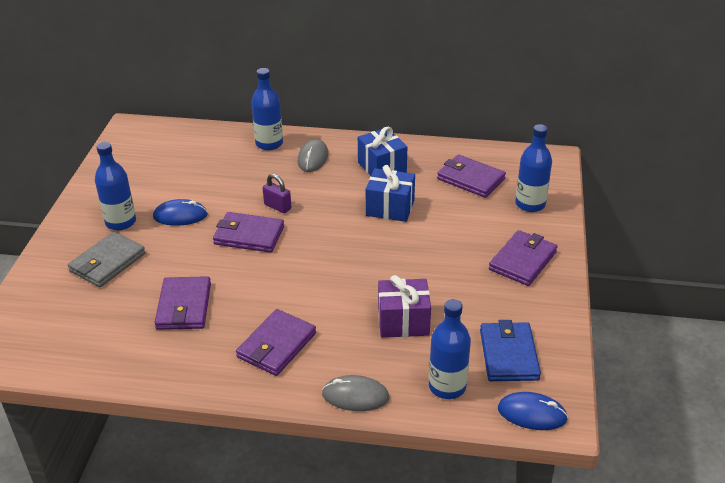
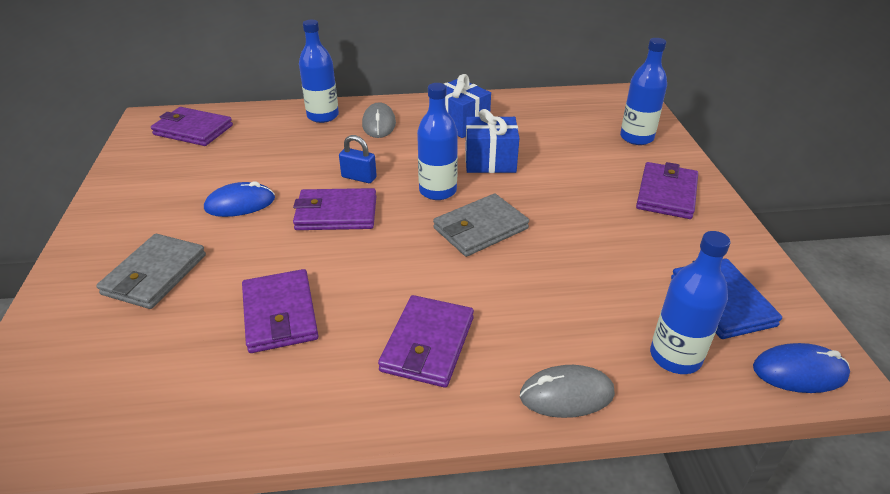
camera: 15 degrees left, 0 degrees up
blue bottle [95,142,136,230] -> blue bottle moved to [417,83,458,200]
purple padlock [263,174,291,213] -> blue padlock [339,135,377,183]
purple gift [378,275,431,338] -> none
purple wallet [437,154,506,198] -> purple wallet moved to [151,107,233,146]
none -> grey wallet [433,194,529,257]

